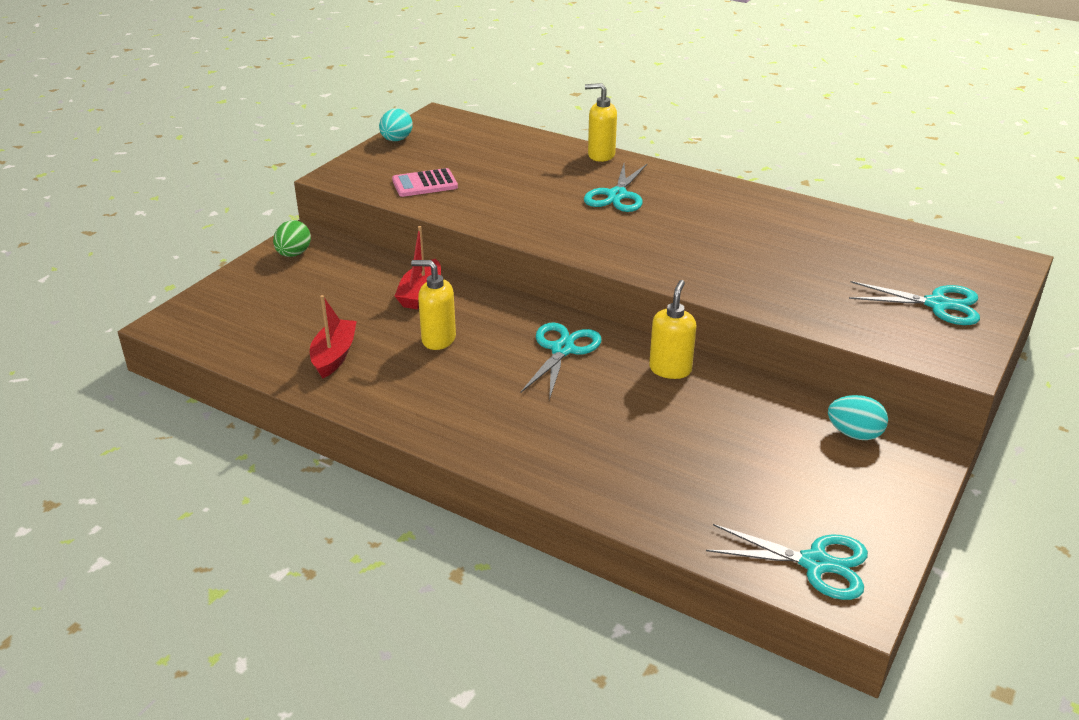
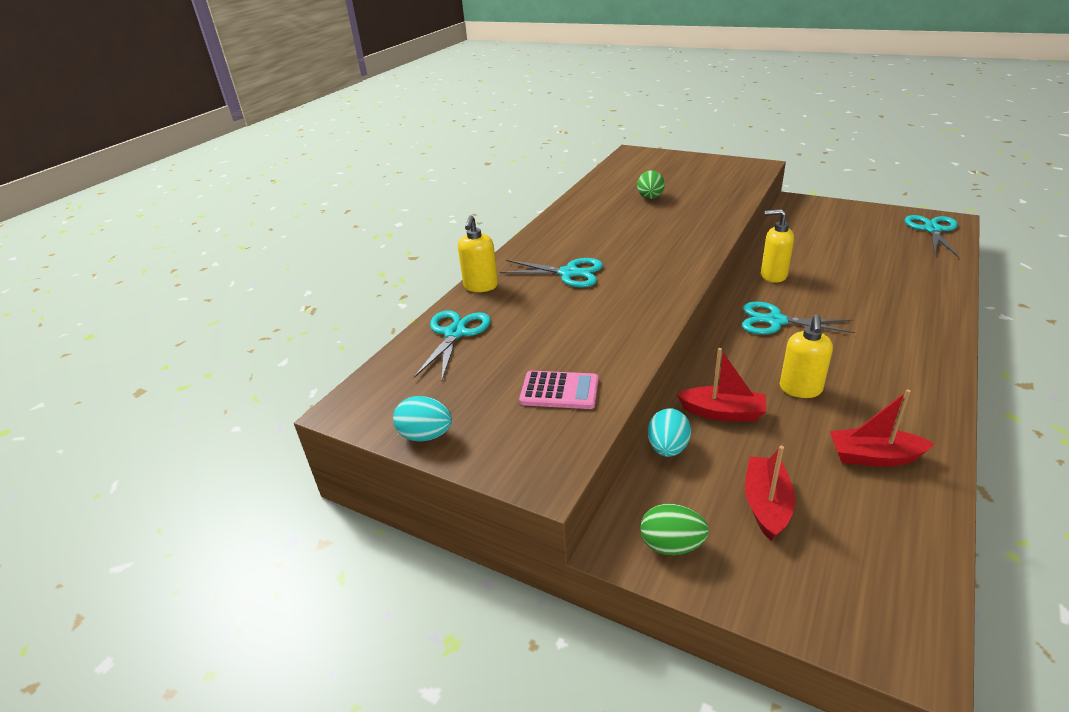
camera: 90 degrees left, 0 degrees up
pink calculator [392,168,458,197] -> pink calculator turned 60 degrees counterclockwise [519,371,599,409]
turquoise egg [828,395,888,440] -> turquoise egg moved to [648,408,691,457]
turquoise scissors [849,281,980,325] -> turquoise scissors moved to [414,310,491,380]
none -> green egg [637,170,665,199]
none -> red boat [745,446,795,541]

